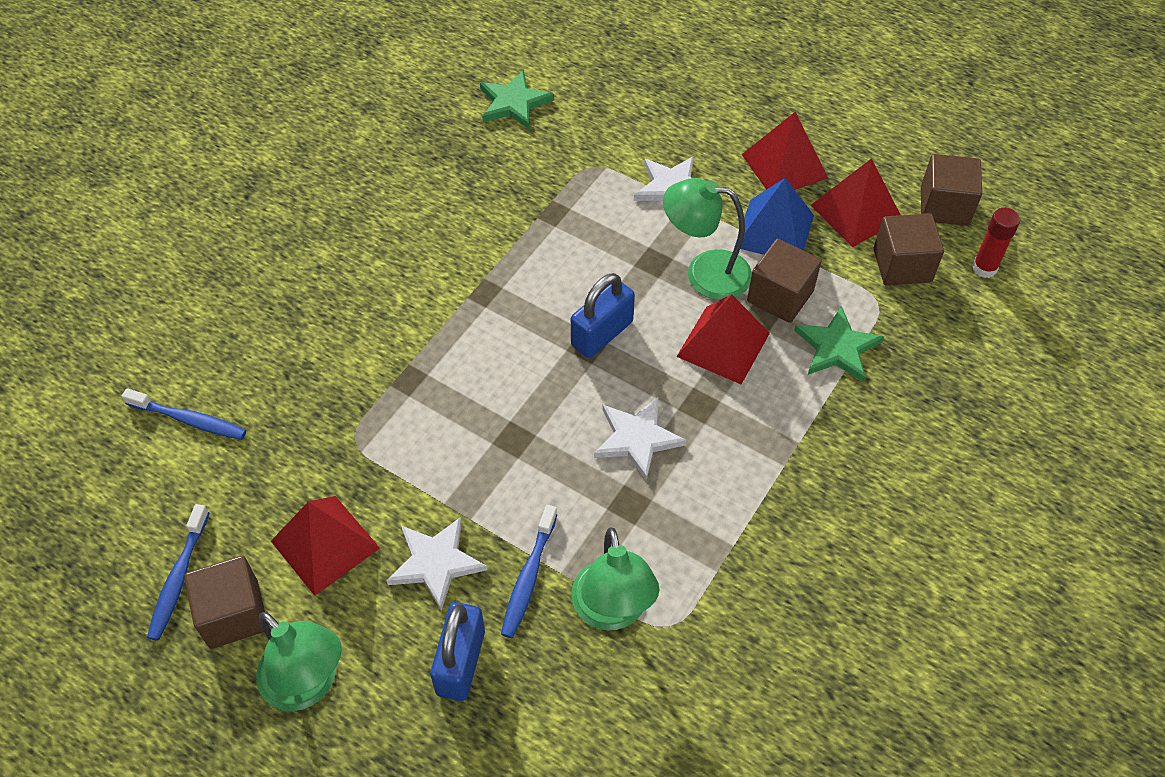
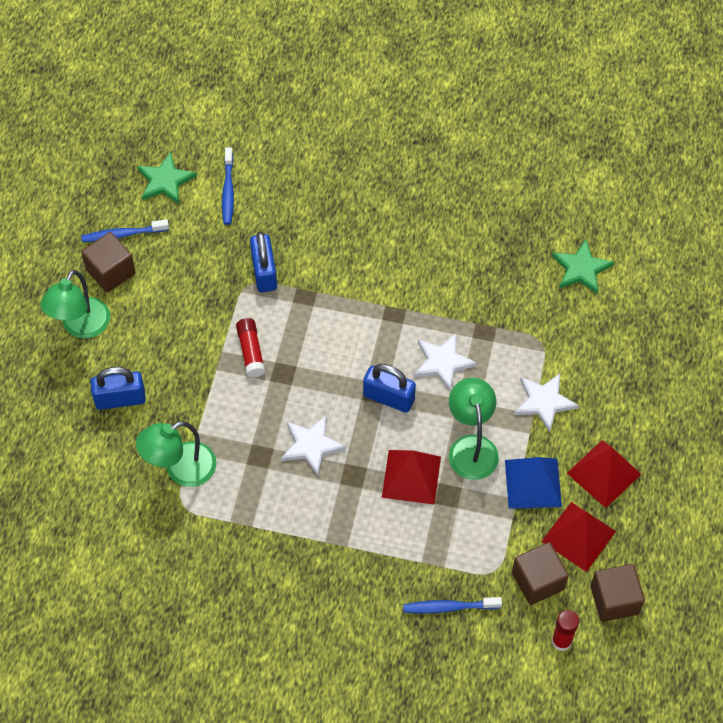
camera: 70 degrees right, 5 degrees up
red pyramid [271,496,380,596] -> none
white star [387,517,487,611] -> white star moved to [414,333,477,392]
blue toothbrush [501,505,557,638] -> blue toothbrush moved to [403,597,502,614]
brown cube [747,239,822,323] -> none
green star [794,306,884,382] -> green star moved to [137,152,197,204]
none -> red glue stick [236,318,265,377]
none -> blue padlock [250,232,277,292]

